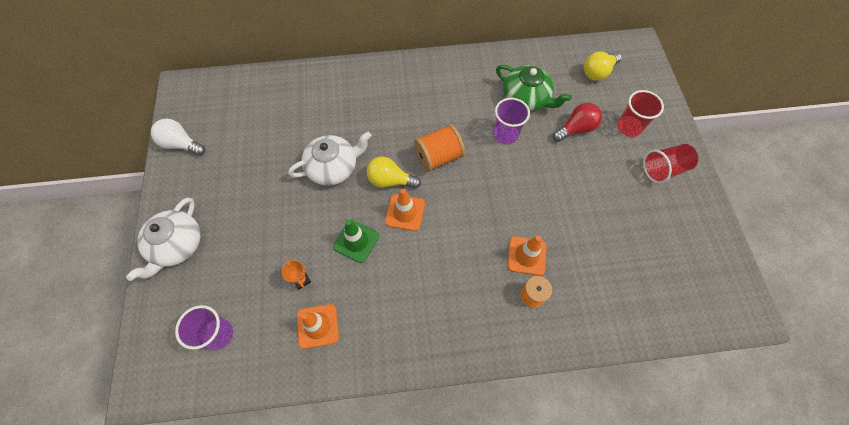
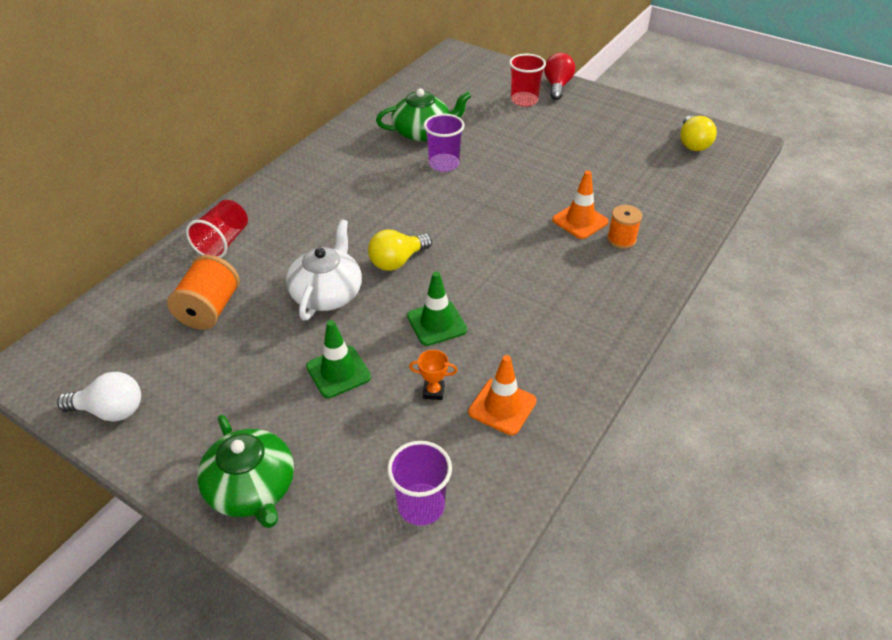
camera: 50 degrees left, 20 degrees down
white teapot [126,198,201,281] -> green teapot [197,415,294,528]
white light bulb [151,119,205,156] -> white light bulb turned 150 degrees counterclockwise [57,372,141,422]
orange traffic cone [385,189,425,231] -> none
orange spool [414,124,465,172] -> orange spool moved to [167,255,240,330]
red light bulb [553,103,602,142] -> red light bulb moved to [544,53,575,100]
yellow light bulb [584,52,622,81] -> yellow light bulb moved to [680,116,717,151]
red cup [643,144,698,184] -> red cup moved to [186,200,248,258]
none -> green traffic cone [306,320,371,398]

